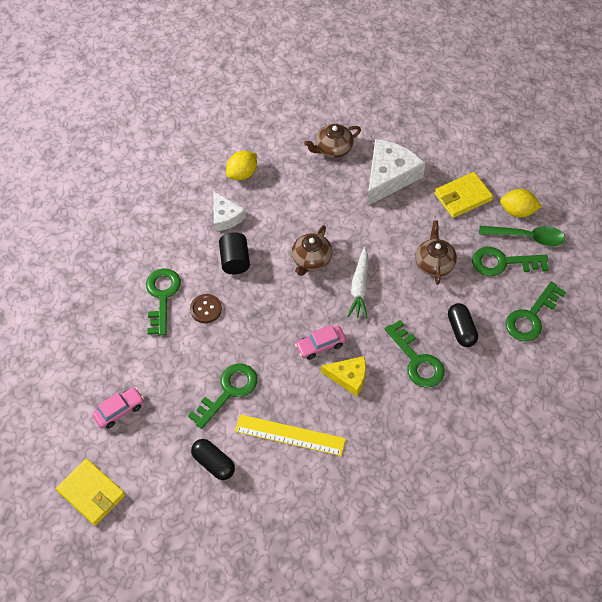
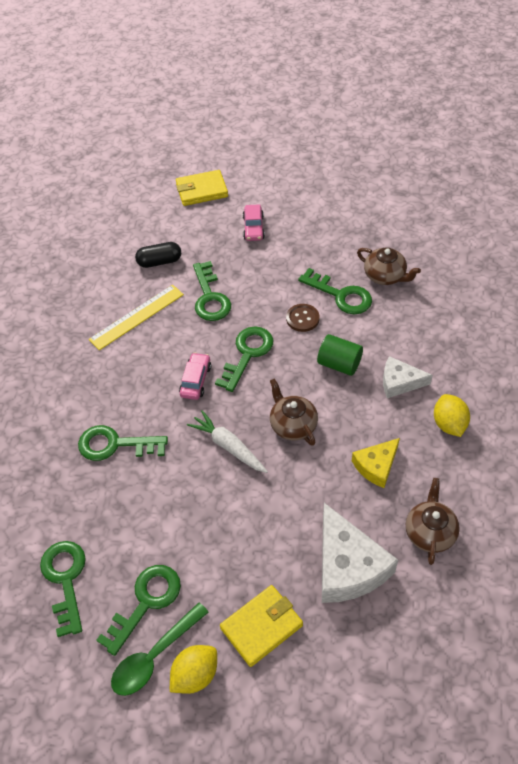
camera: 125 degrees right, 5 degrees down
black cylinder [219,232,250,274] -> green cylinder [317,334,363,376]
yellow cheese [321,356,366,396] -> yellow cheese moved to [352,438,400,488]
brown teapot [415,221,457,285] -> brown teapot moved to [357,247,421,285]
yellow wallet [435,172,493,218] -> yellow wallet turned 45 degrees clockwise [220,585,303,667]
black capsule [448,303,478,347] -> none
none -> green key [215,326,273,392]

